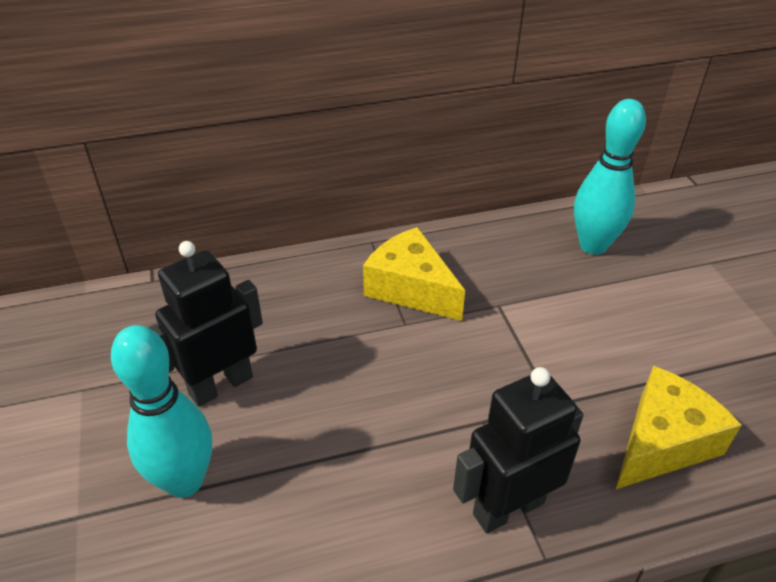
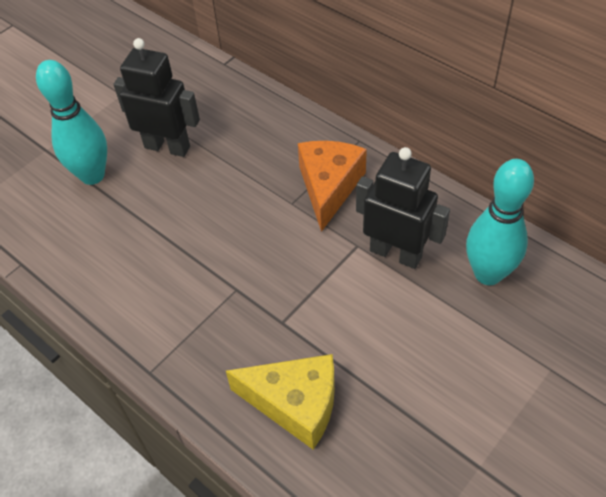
camera: 60 degrees right, 10 degrees up
yellow cheese [363,227,465,321] -> orange cheese [298,141,367,232]
black robot [453,367,583,533] -> black robot moved to [356,147,450,269]

